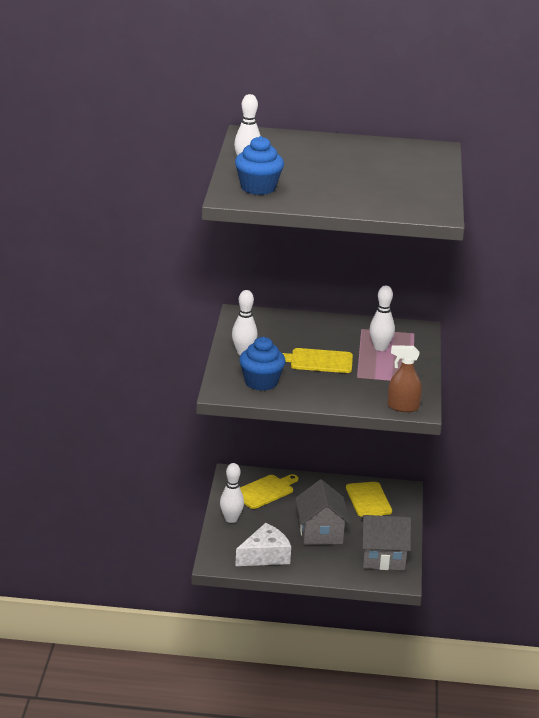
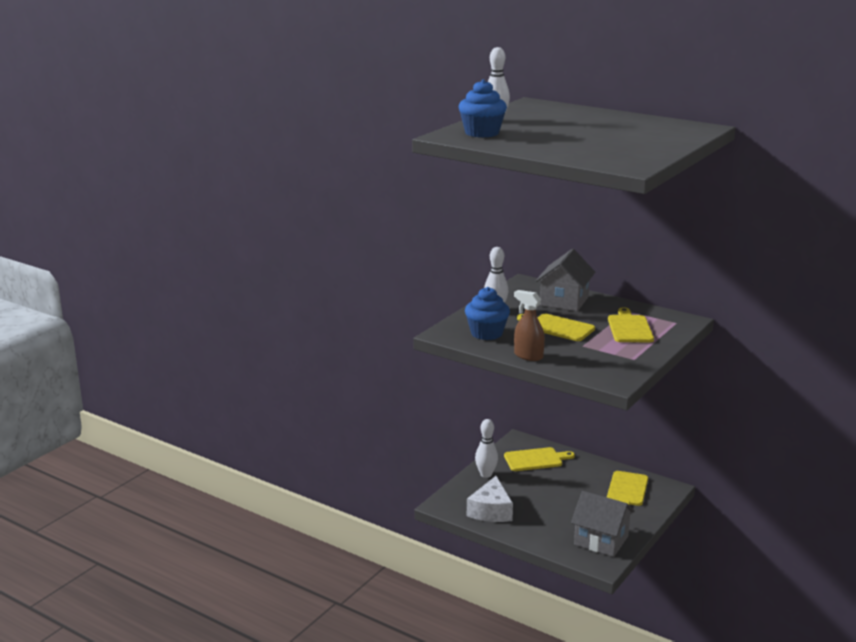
camera: 30 degrees right, 5 degrees down
white cheese [235,523,291,566] -> white cheese turned 105 degrees clockwise [467,476,513,522]
grey house [295,479,350,545] -> grey house moved to [536,249,595,311]
white bowling pin [370,286,395,351] -> yellow cutting board [608,307,654,342]
brown spray bottle [388,345,422,412] -> brown spray bottle moved to [514,290,545,361]

